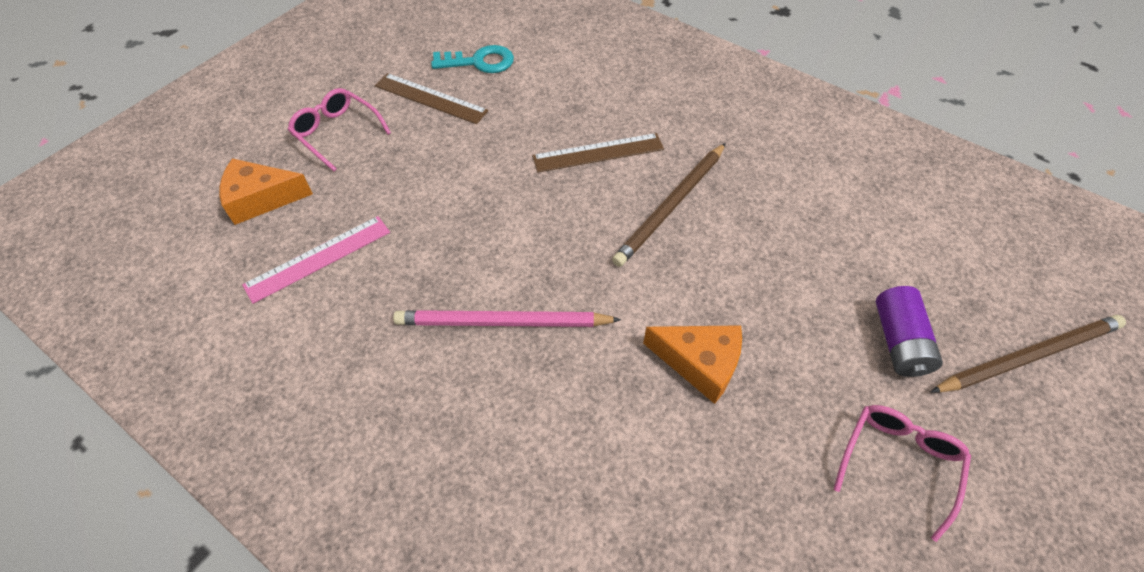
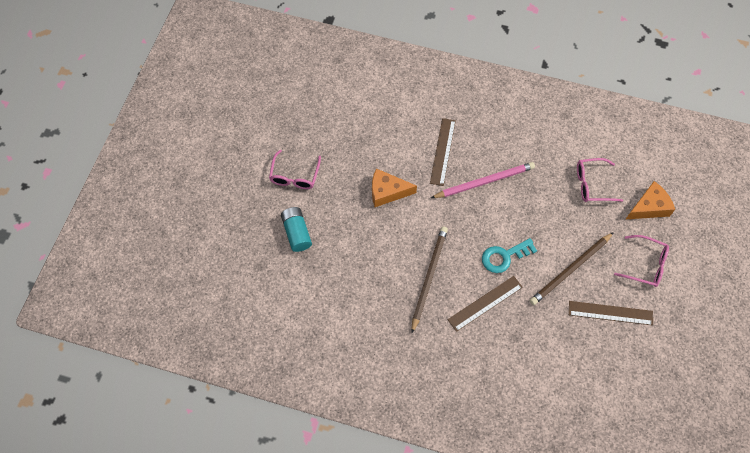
camera: 160 degrees right, 10 degrees up
pink ruler [242,216,390,304] -> pink glasses [577,158,623,202]
turquoise key [431,45,514,73] -> turquoise key moved to [482,238,537,273]
purple battery [876,286,943,377] -> turquoise battery [281,207,312,252]
brown pencil [931,315,1126,393] -> brown pencil moved to [530,232,614,305]
none -> brown ruler [430,118,456,186]

